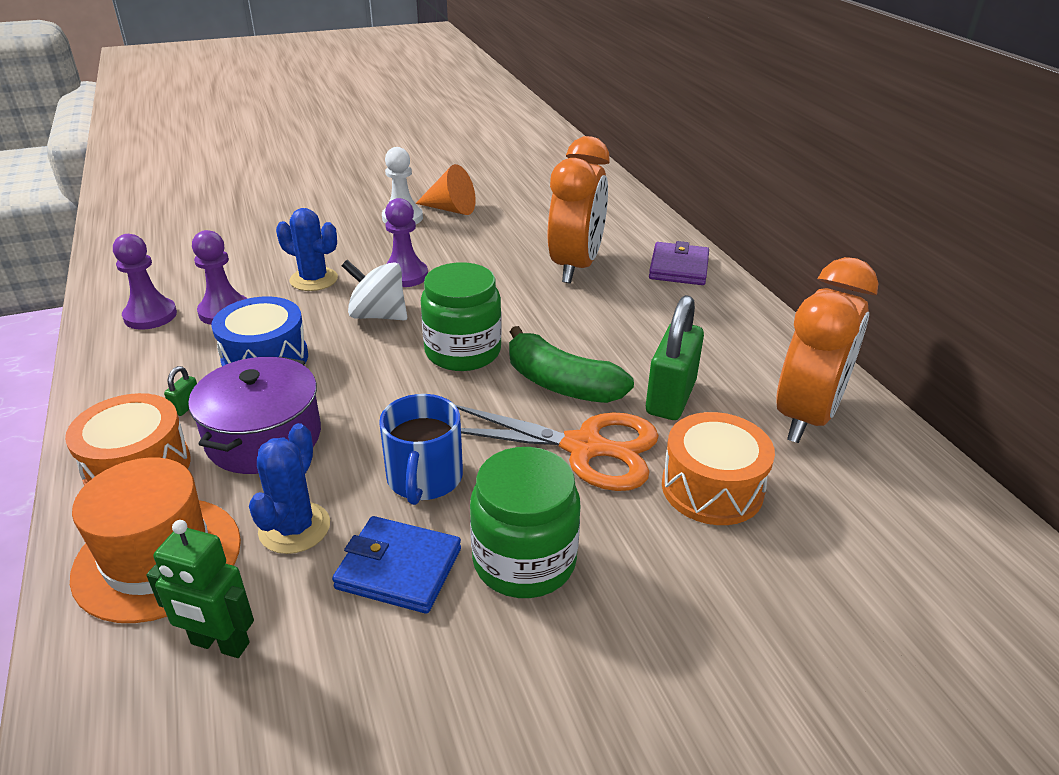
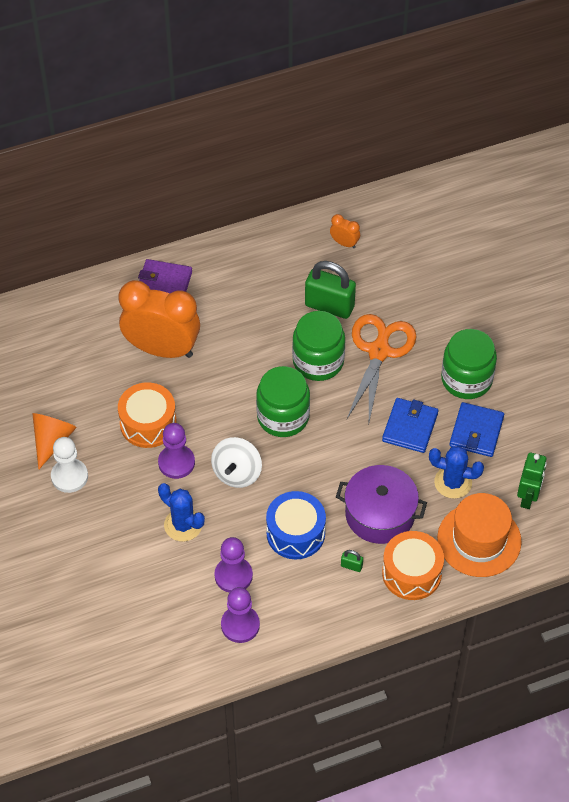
camera: 90 degrees left, 20 degrees up
blue cactus [276,208,338,291] -> blue cactus turned 75 degrees counterclockwise [158,483,205,542]
blue mug [379,394,463,505] -> blue wallet [382,398,438,453]
green banana [509,326,634,403] -> green jar [292,311,345,381]
orange drum [662,412,775,525] -> orange drum moved to [118,382,177,448]
orange clock [776,257,879,443] -> orange clock [330,214,360,249], size x0.41

